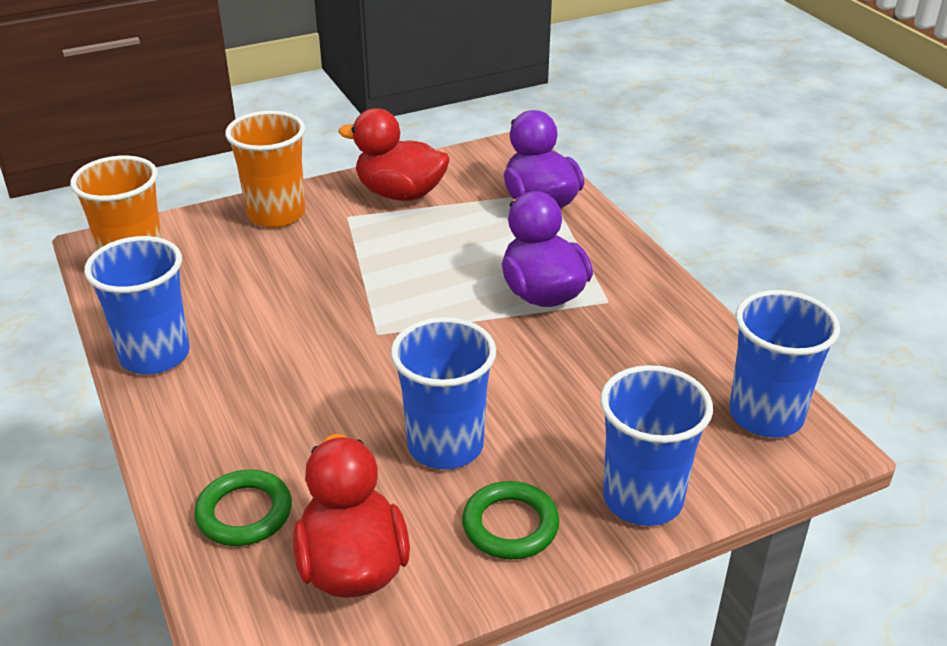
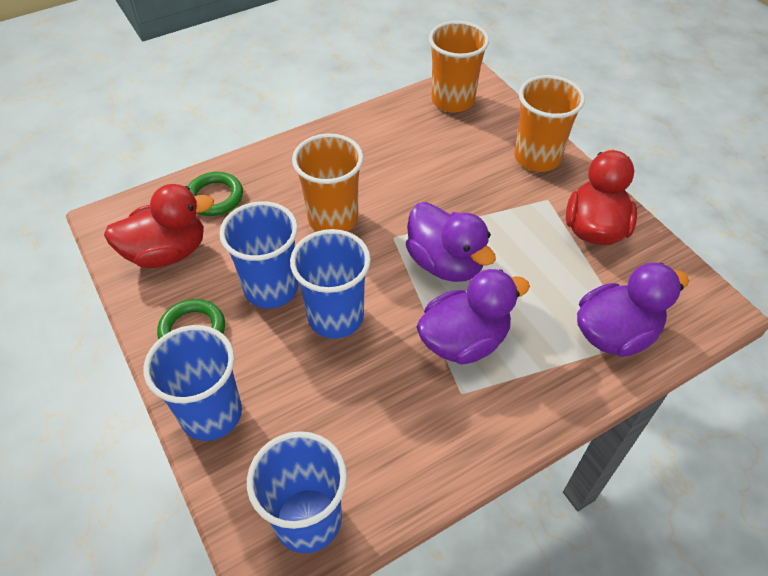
camera: 85 degrees right, 15 degrees up
blue cup [84,236,190,374] -> blue cup moved to [290,229,371,339]
none -> orange cup [292,134,364,231]
none -> purple duck [406,202,496,282]

